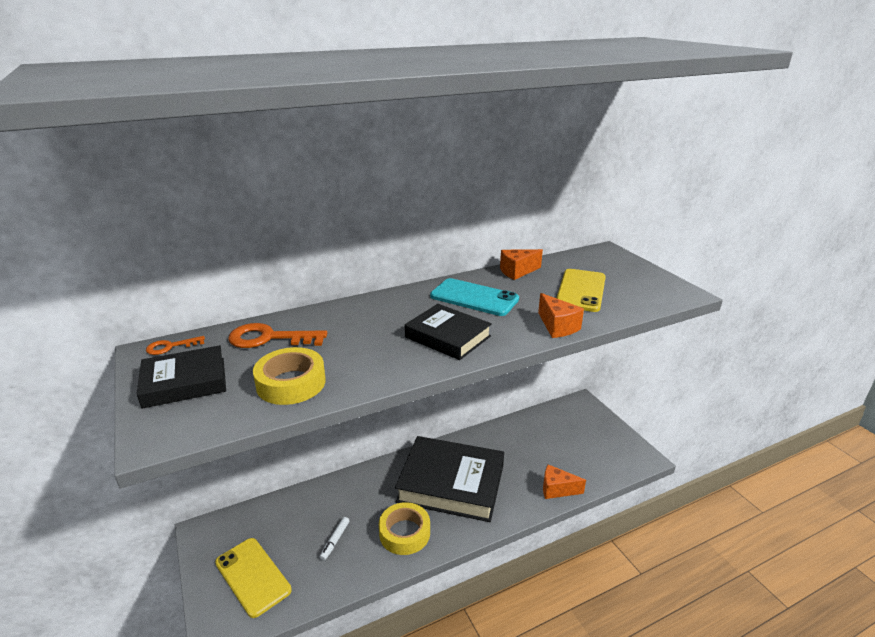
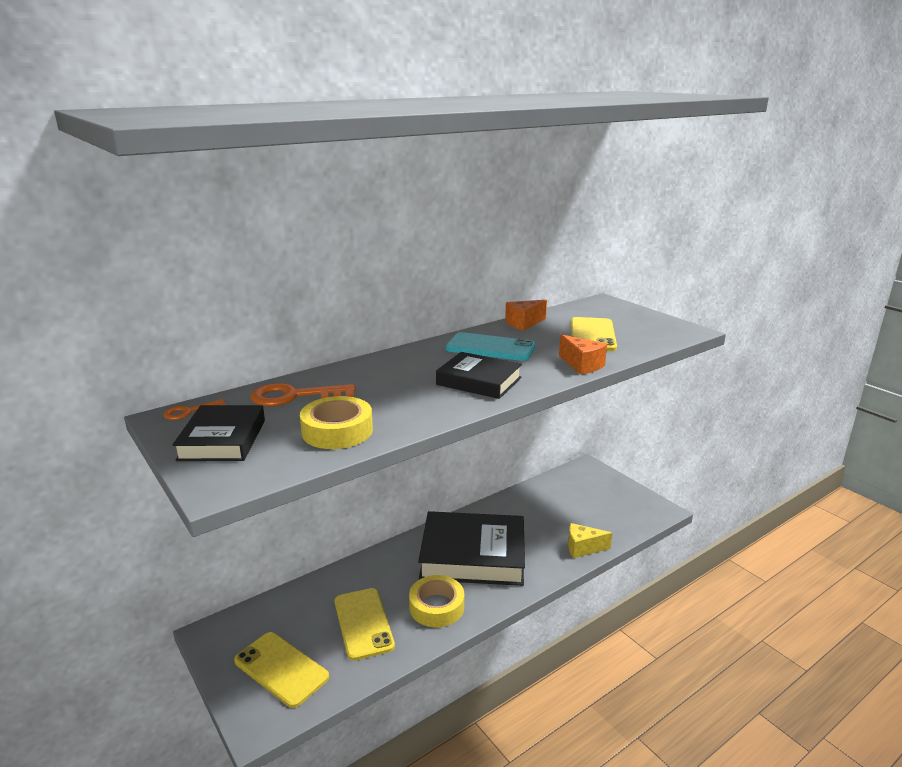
camera: 10 degrees left, 5 degrees down
black book [137,345,226,409] -> black book turned 60 degrees counterclockwise [172,405,265,461]
white marker [320,517,349,561] -> yellow phone [335,588,395,661]
orange cheese [543,465,586,499] -> yellow cheese [568,523,612,558]

